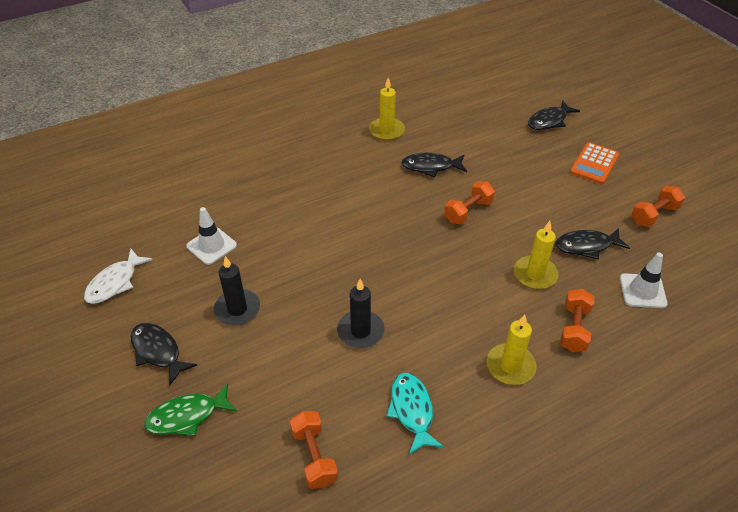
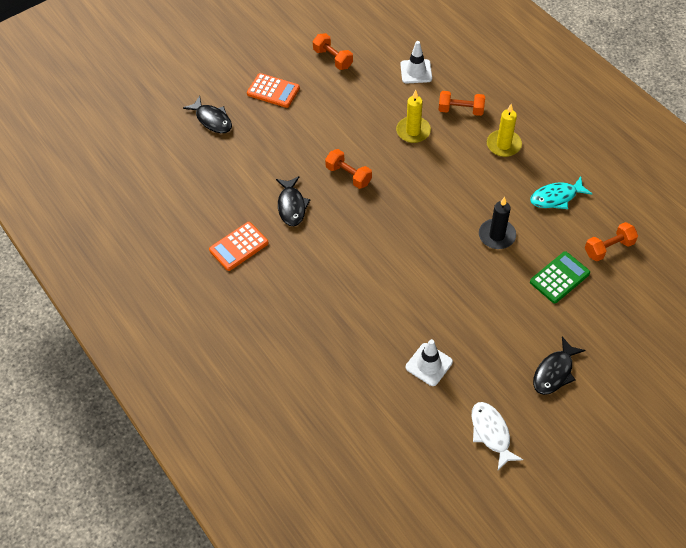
camera: 95 degrees left, 10 degrees up
white fish [84,249,153,304] -> white fish turned 135 degrees counterclockwise [472,402,523,470]
green fish [144,383,237,436] -> none
black candle [214,256,260,326] -> none
yellow candle [369,78,405,141] -> orange calculator [209,222,269,271]
black fish [555,228,630,260] -> none
none -> green calculator [530,251,590,303]

